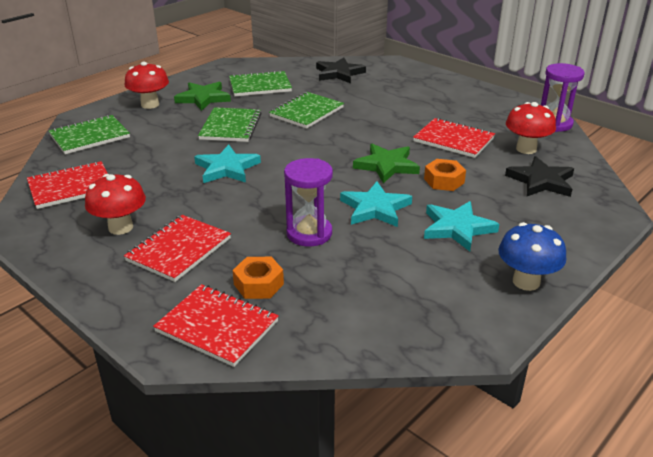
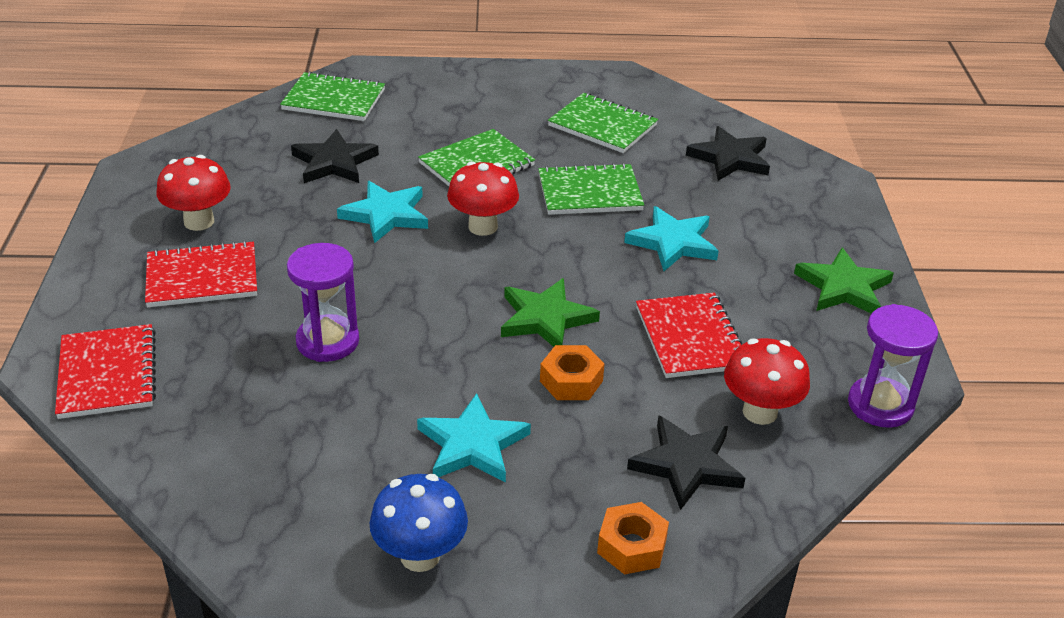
camera: 45 degrees right, 5 degrees up
red notebook [27,161,108,209] -> none
red mushroom [125,62,169,109] -> red mushroom moved to [447,161,519,236]
green star [174,82,231,111] -> green star moved to [794,248,894,314]
orange nut [233,257,284,299] -> orange nut moved to [597,502,669,574]
turquoise star [340,182,412,227] -> turquoise star moved to [624,206,719,271]
none -> black star [291,129,379,183]

